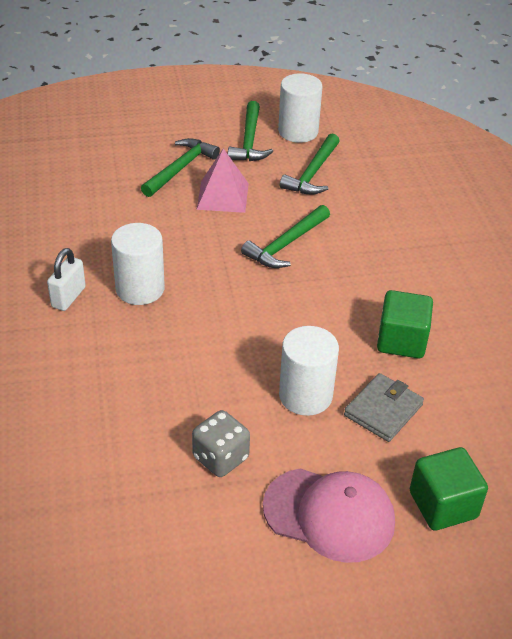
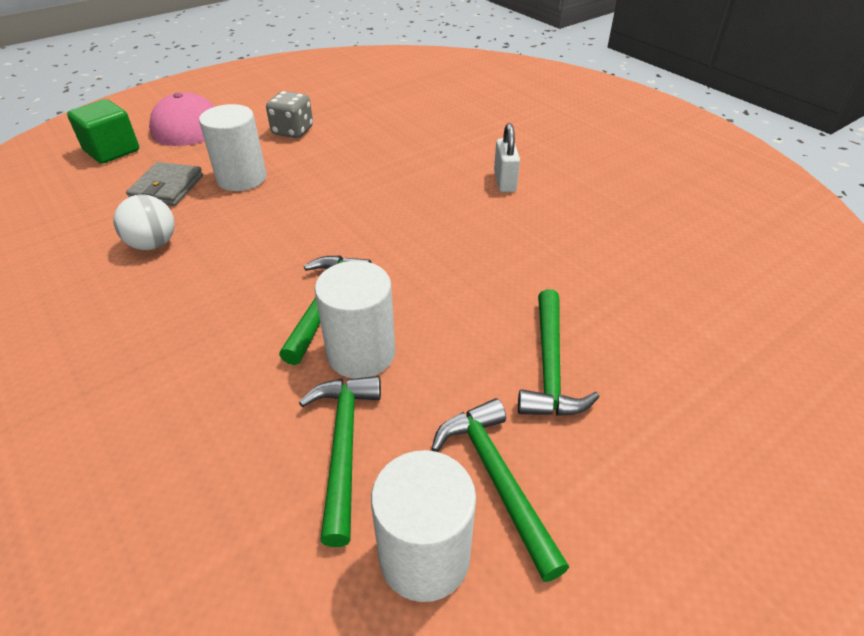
camera: 155 degrees right, 0 degrees up
white cylinder [111,223,165,305] -> white cylinder moved to [315,261,395,379]
pink pyramid [197,148,249,213] -> none
green cube [377,290,433,358] -> white ball [114,194,175,250]

